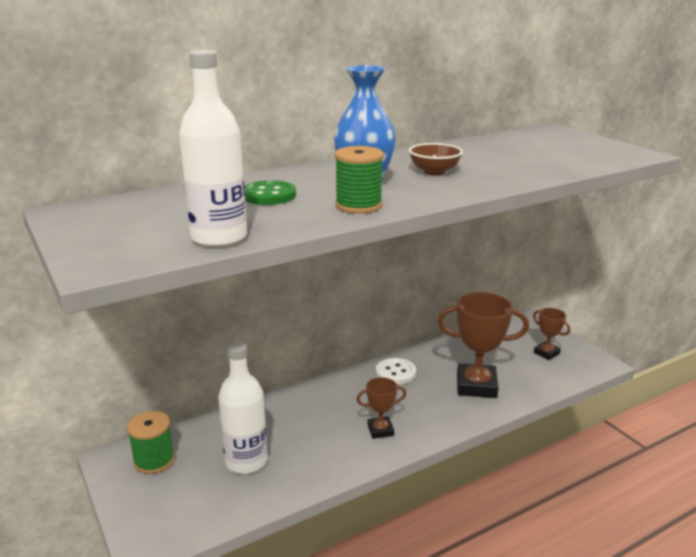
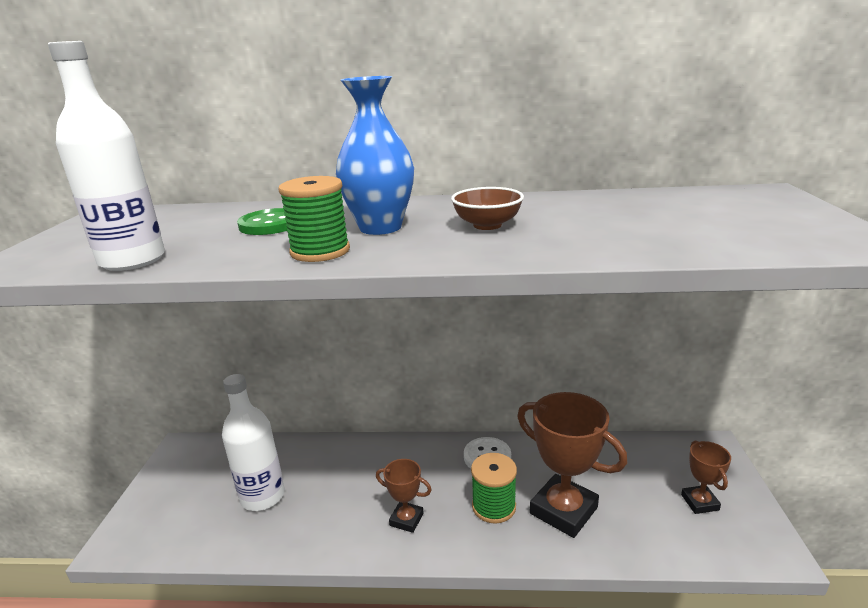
camera: 35 degrees right, 0 degrees up
green spool [127,411,175,474] -> green spool moved to [471,453,517,524]

